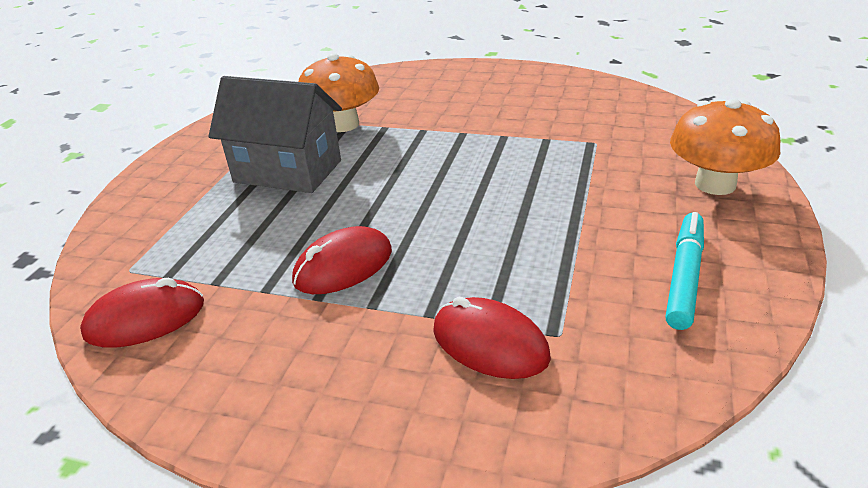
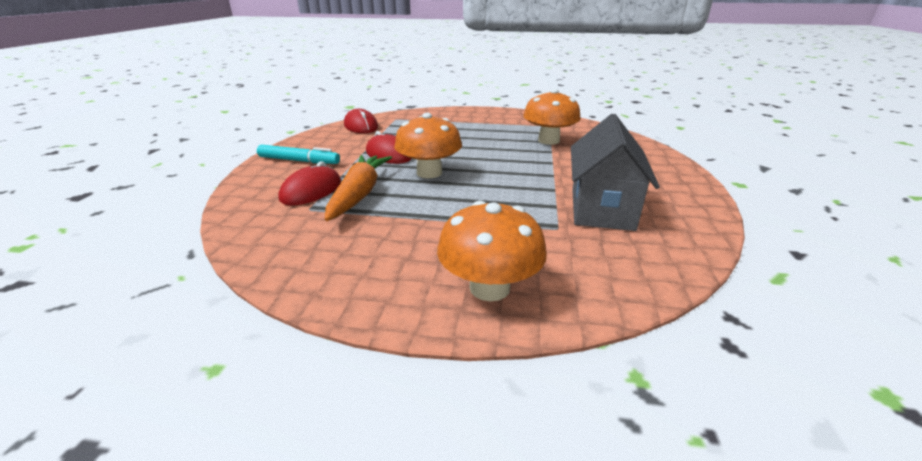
camera: 80 degrees right, 5 degrees down
grey house [209,76,342,193] -> grey house moved to [571,114,660,231]
turquoise marker [665,212,704,330] -> turquoise marker moved to [257,145,340,164]
none -> orange carrot [325,155,392,221]
none -> orange mushroom [394,113,462,178]

